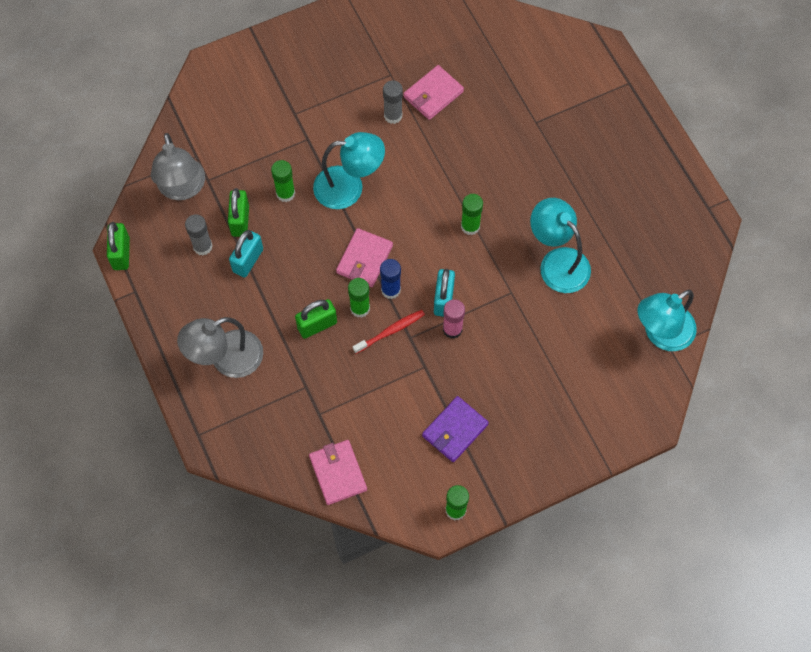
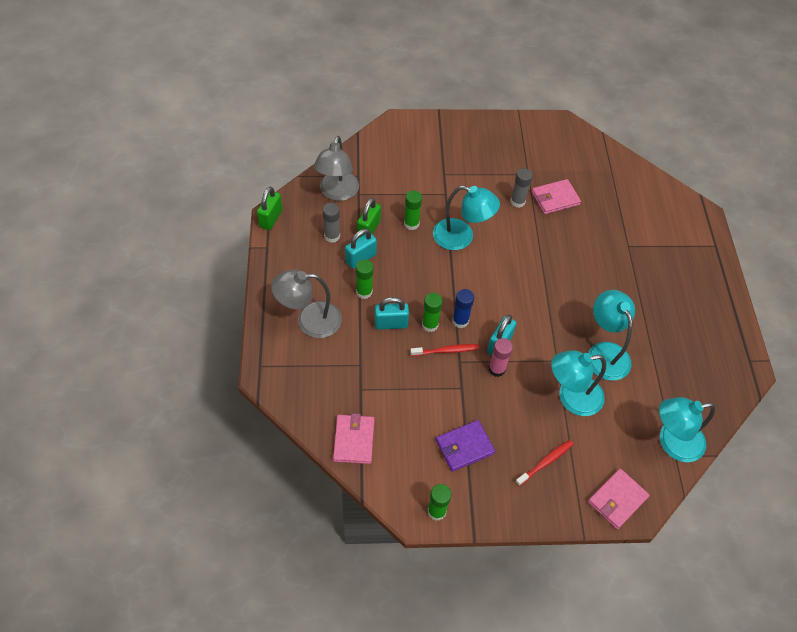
camera: 20 degrees right, 10 degrees down
green padlock [295,299,337,339] -> turquoise padlock [374,297,409,330]
pink wallet [336,228,393,287] -> pink wallet moved to [588,469,650,529]
green glue stick [461,194,483,235] -> green glue stick moved to [356,259,373,299]
none -> red toothbrush [515,440,573,486]
none -> turquoise lamp [551,350,606,416]

